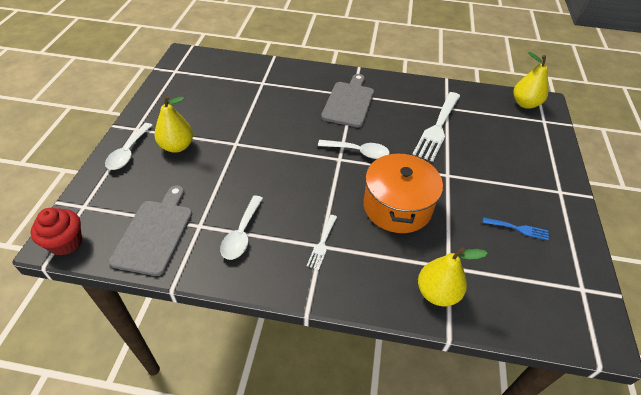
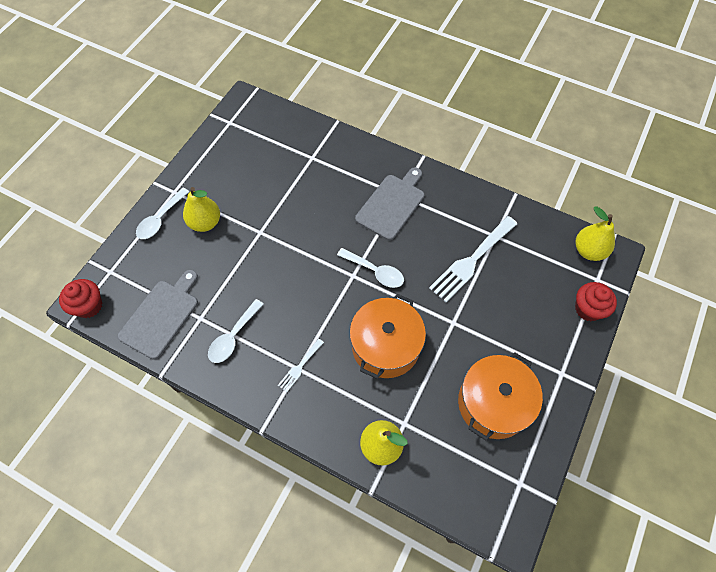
camera: 20 degrees right, 15 degrees up
blue fork [483,217,549,240] -> orange pot [458,353,543,440]
none -> red cupcake [575,282,617,321]

